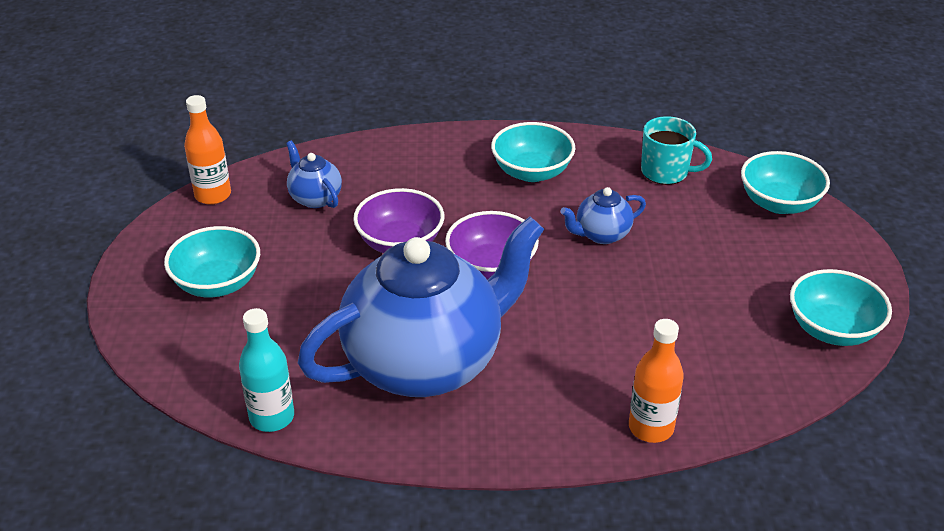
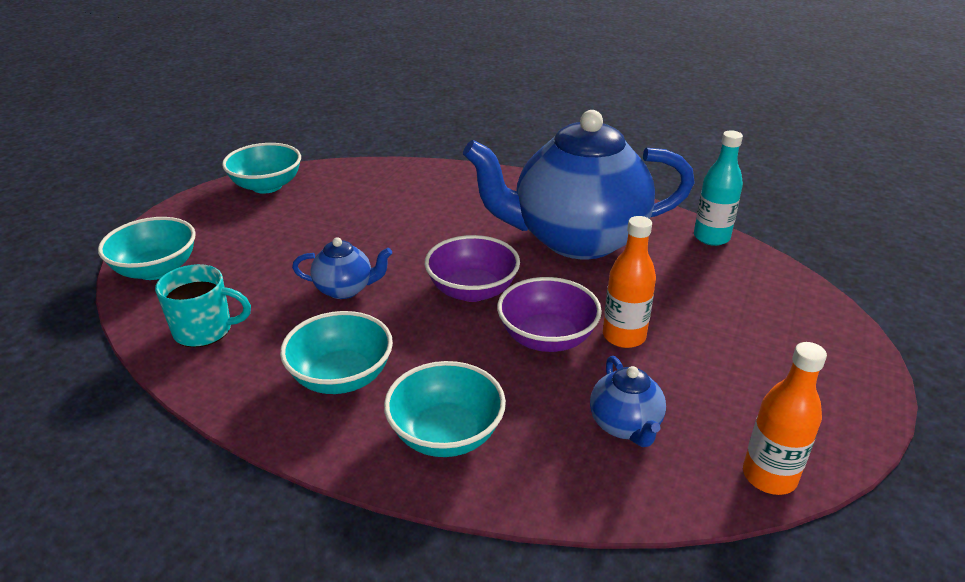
camera: 155 degrees left, 5 degrees down
turquoise bowl [164,226,260,297] -> turquoise bowl moved to [384,361,506,457]
orange bottle [629,319,684,443] -> orange bottle moved to [603,216,656,348]
turquoise mug [641,116,712,185] -> turquoise mug turned 135 degrees clockwise [155,264,251,347]

